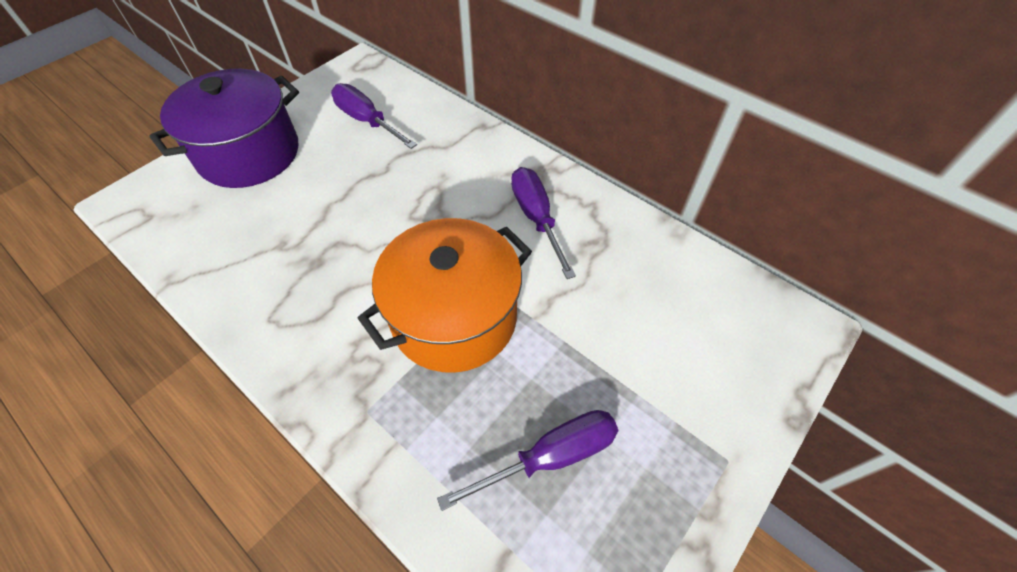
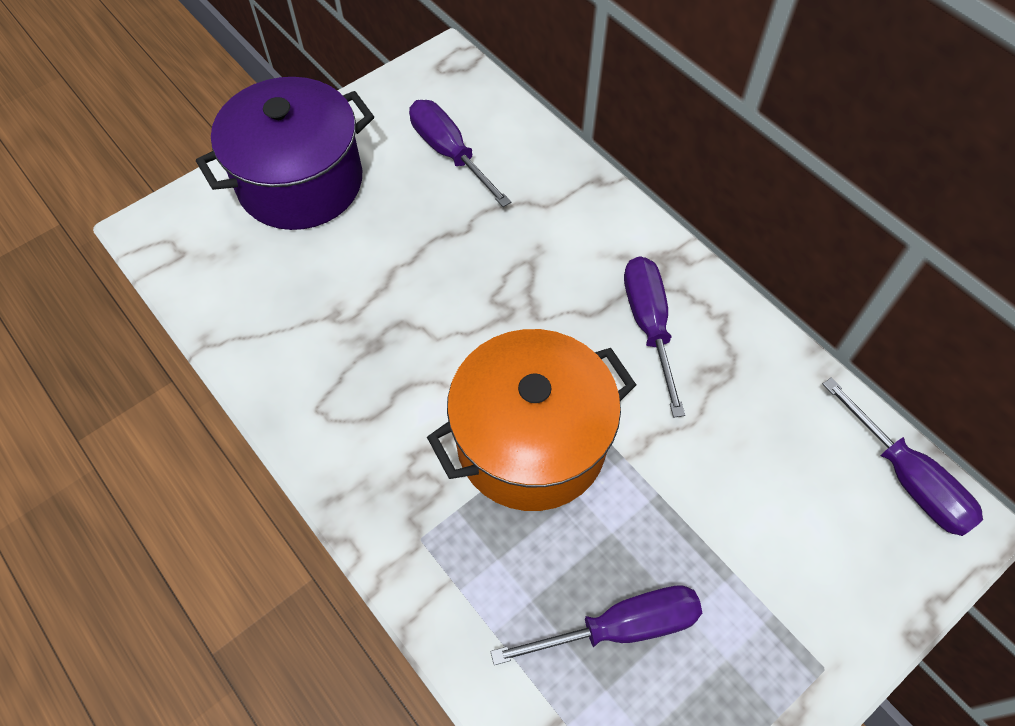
camera: 10 degrees right, 5 degrees up
none -> purple screwdriver [823,378,983,536]

